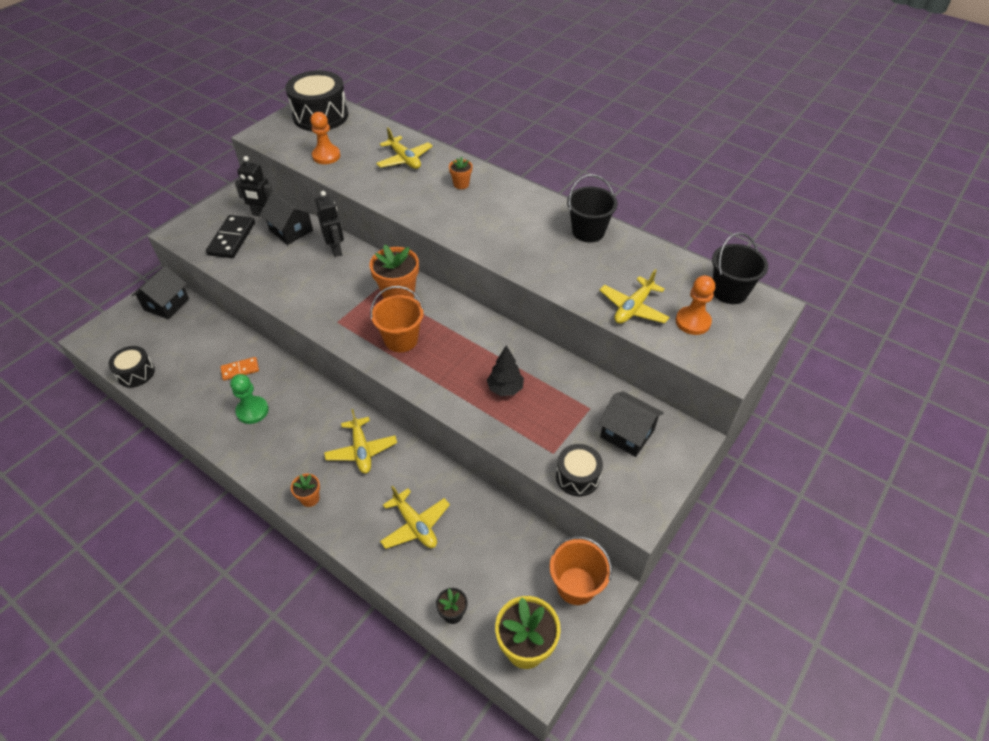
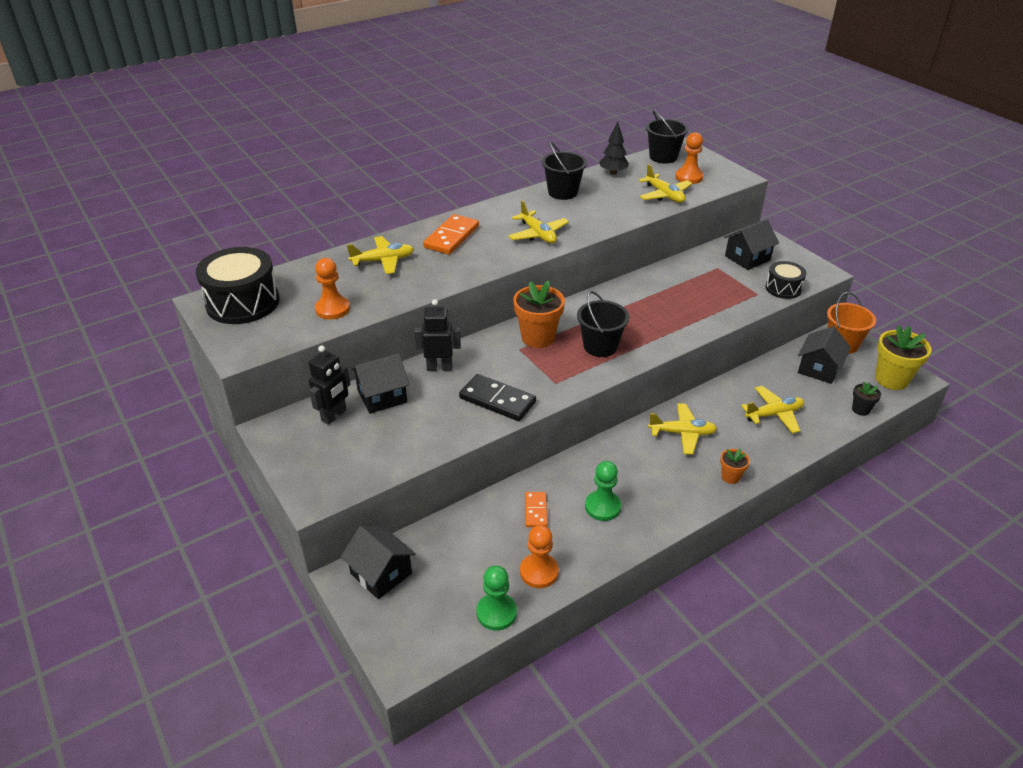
camera: 70 degrees left, 10 degrees down
black drum [108,346,155,387] -> green pawn [476,565,517,631]
black domino [206,215,255,258] -> black domino moved to [459,374,536,421]
orange bucket [370,286,424,352] -> black bucket [577,291,629,357]
orange flower pot [449,156,472,189] -> orange domino [423,214,479,254]
black tree [487,345,524,396] -> black tree moved to [599,122,629,175]
none -> yellow plane [508,200,569,244]
none -> orange pawn [520,525,559,588]
none -> black house [798,326,851,384]

